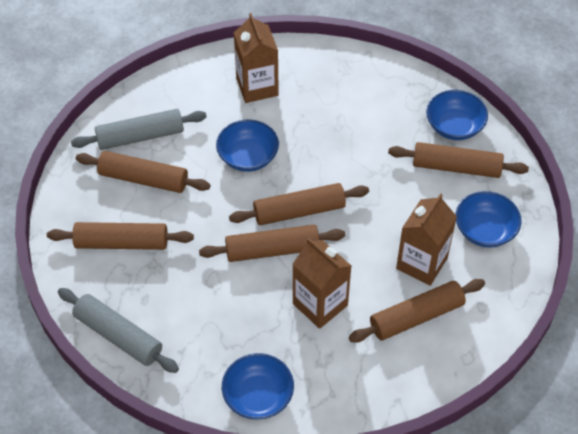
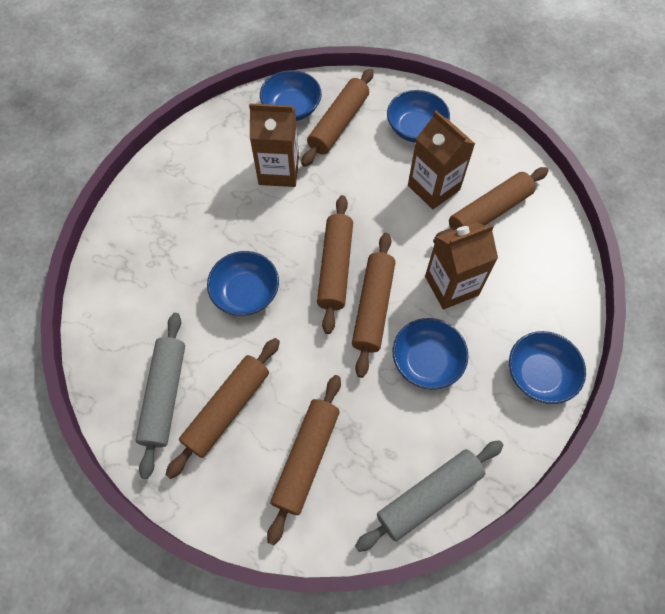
camera: 70 degrees left, 10 degrees up
brown carton [234,13,279,103] -> brown carton moved to [249,103,299,187]
brown rolling pin [349,279,485,343] -> brown rolling pin turned 60 degrees clockwise [433,167,549,244]
none -> blue bowl [393,318,468,389]

